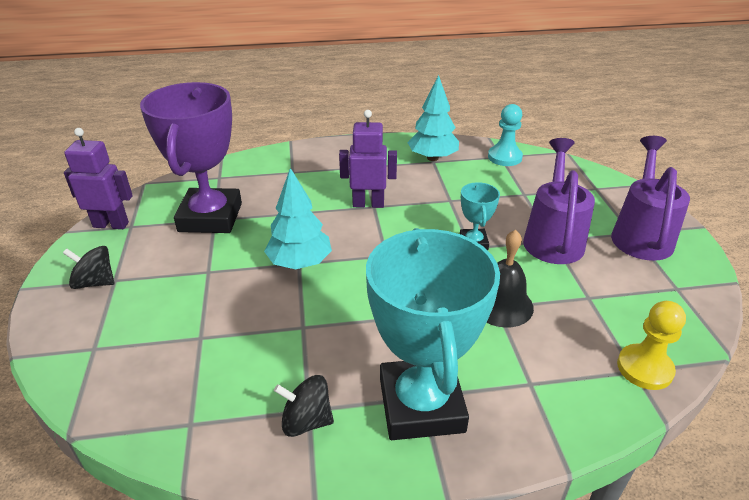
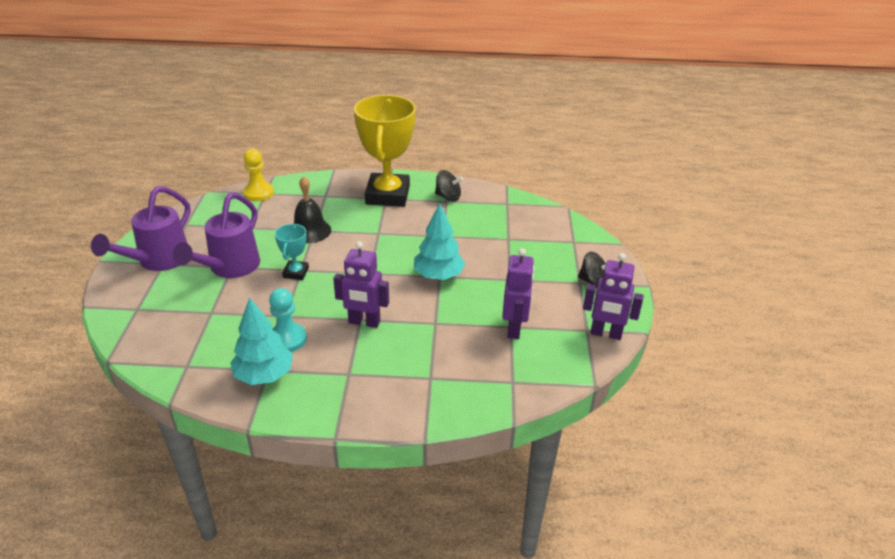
camera: 170 degrees left, 0 degrees up
purple trophy [140,82,242,233] -> purple robot [502,248,535,339]
turquoise trophy [366,228,500,440] -> yellow trophy [354,95,416,207]
turquoise pawn [488,104,523,166] -> turquoise pawn moved to [269,288,307,352]

